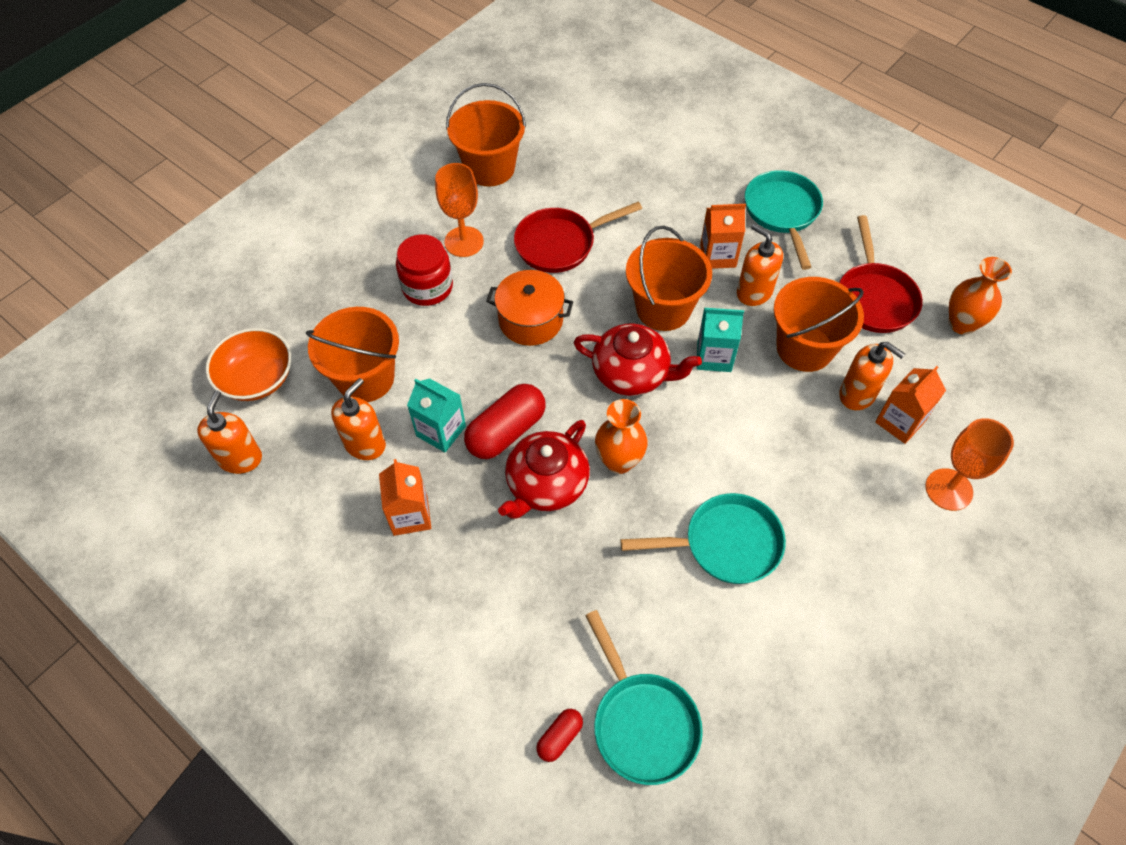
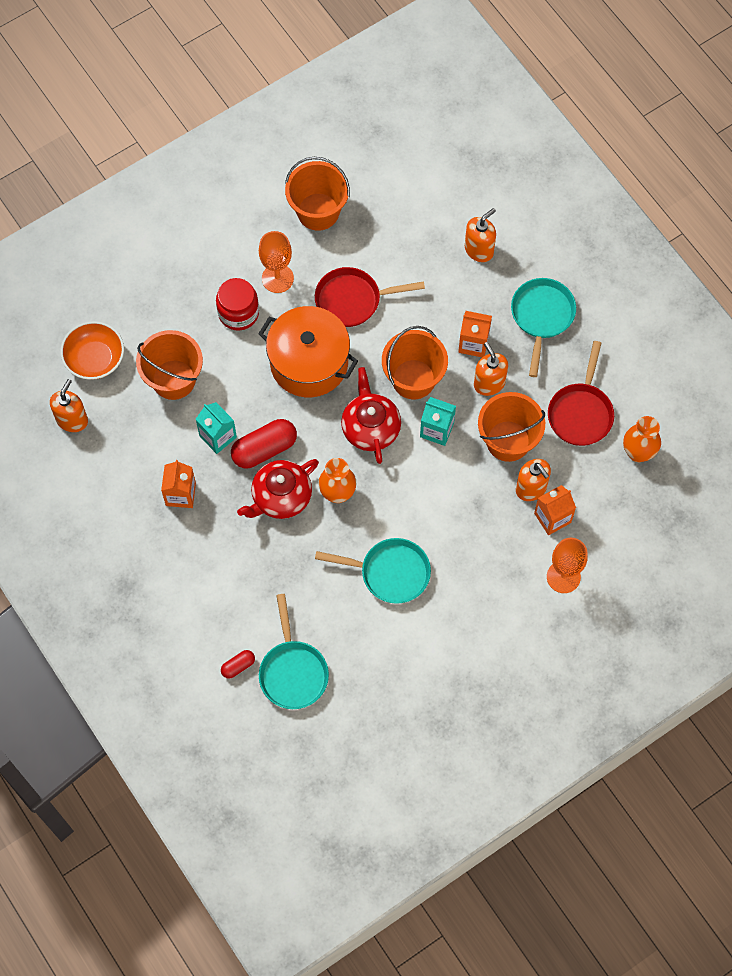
camera: 15 degrees right, 10 degrees up
orange soap dispenser [331,378,386,460] -> orange soap dispenser moved to [465,208,496,262]
orange pot [486,270,573,346] -> orange pot [258,306,358,397], size x1.54
red teapot [574,324,702,396] -> red teapot turned 135 degrees counterclockwise [341,367,401,464]

